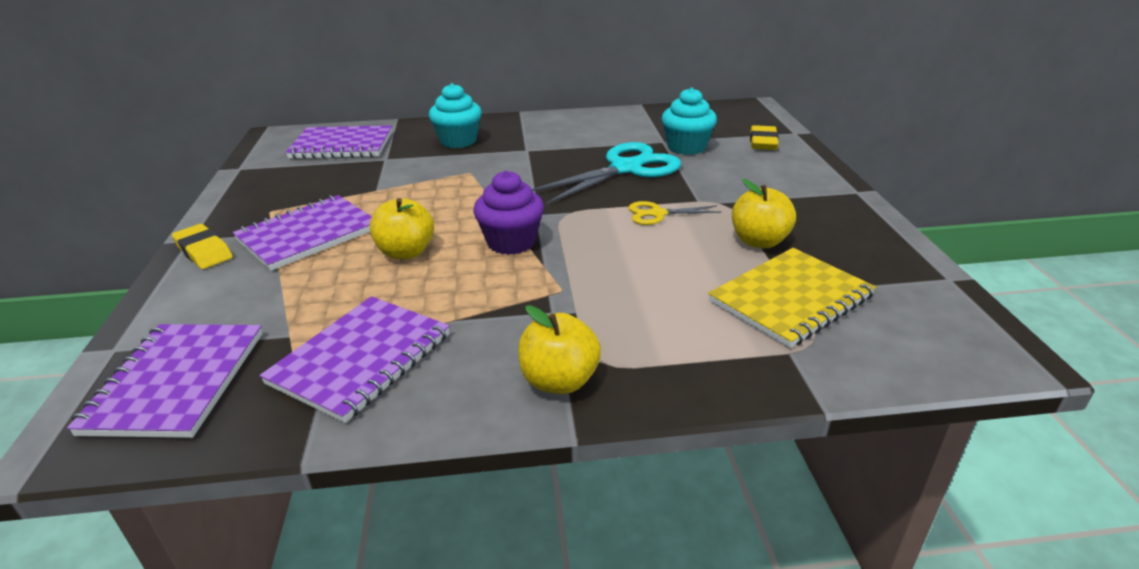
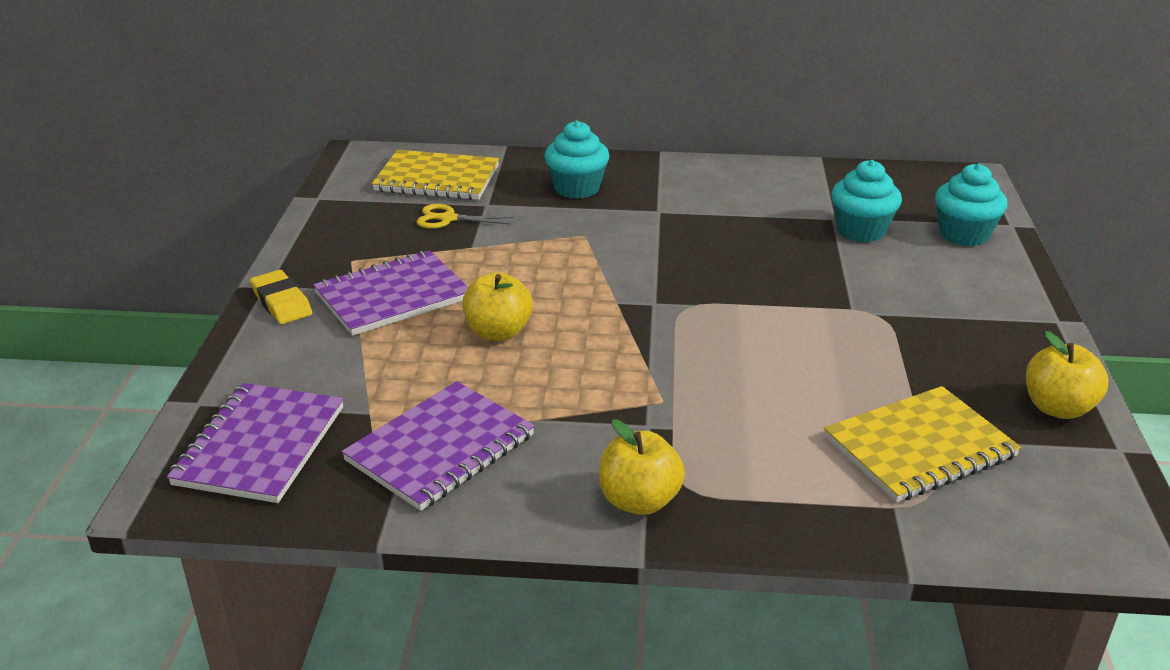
camera: 10 degrees right, 0 degrees up
purple notebook [286,125,392,159] -> yellow notebook [372,150,499,200]
purple cupcake [473,170,544,255] -> none
turquoise scissors [532,142,681,204] -> none
yellow scissors [628,201,721,225] -> yellow scissors moved to [416,204,514,229]
yellow apple [732,179,796,248] -> yellow apple moved to [1026,331,1109,419]
yellow eraser [750,125,779,150] -> turquoise cupcake [935,163,1007,246]

